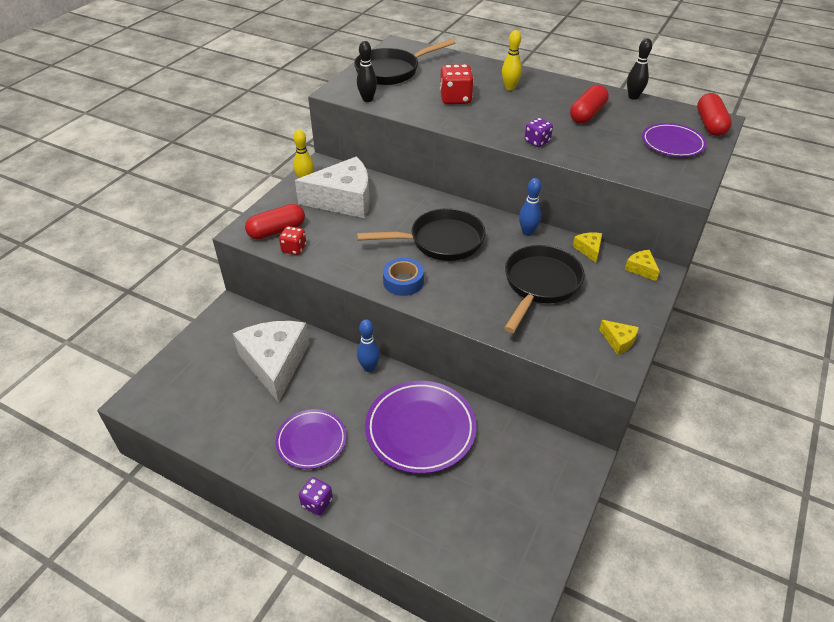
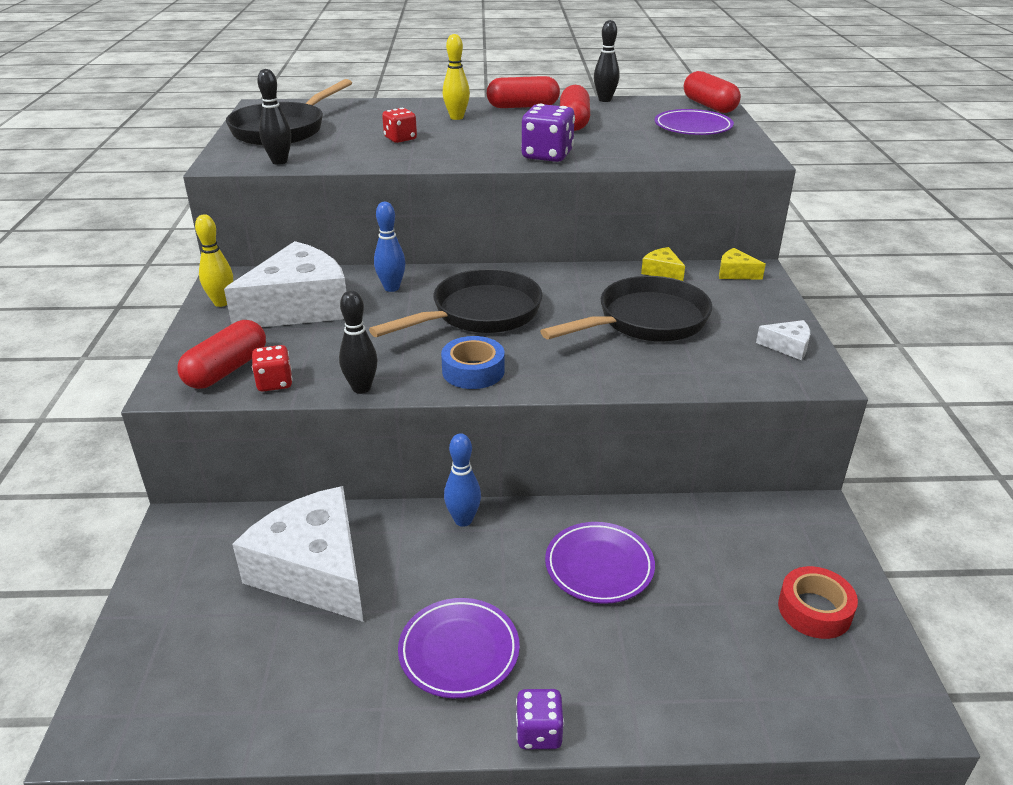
camera: 30 degrees left, 10 degrees down
purple plate [365,381,477,474] -> purple plate [545,522,655,604], size x0.63
red dice [440,64,474,104] -> red dice [382,108,417,143], size x0.63
black pan [504,245,585,333] -> black pan turned 60 degrees clockwise [540,276,712,342]
blue bowling pin [519,178,541,236] -> blue bowling pin moved to [374,202,406,292]
purple dice [525,118,553,147] -> purple dice [521,104,575,162], size x1.59
yellow cheese [599,320,639,355] -> white cheese [756,320,810,360]
none -> black bowling pin [339,290,377,394]
none -> red capsule [487,76,560,108]
none -> red tape [778,566,858,639]

